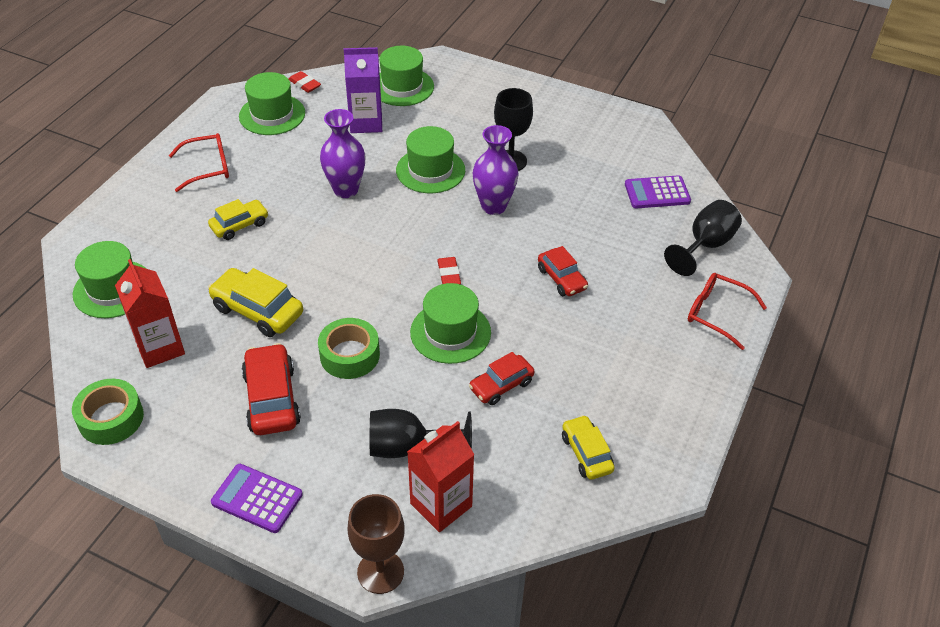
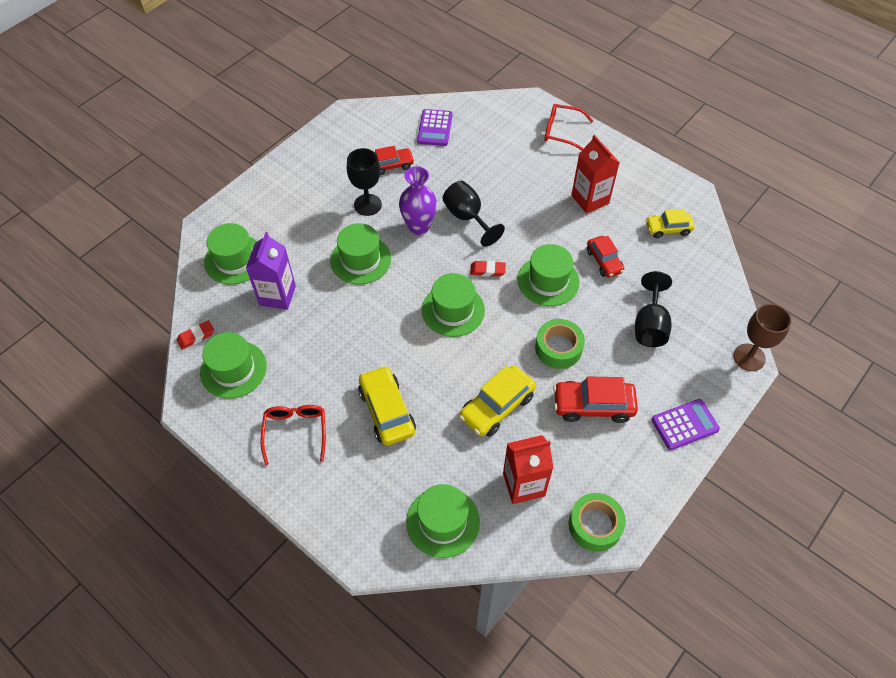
camera: 75 degrees left, 10 degrees up
yellow car [208,199,268,240] -> yellow car [358,365,416,446], size x1.54
purple calculator [211,464,303,533] -> purple calculator turned 150 degrees counterclockwise [651,399,720,450]
purple vase [320,109,365,198] -> none
red carton [407,421,475,532] -> red carton moved to [571,135,620,214]
red car [538,246,588,296] -> red car moved to [375,146,414,175]
black goblet [664,200,742,276] -> black goblet moved to [443,181,505,247]
red glasses [688,273,767,350] -> red glasses turned 60 degrees clockwise [545,104,594,151]
none -> green hat [422,273,485,337]

